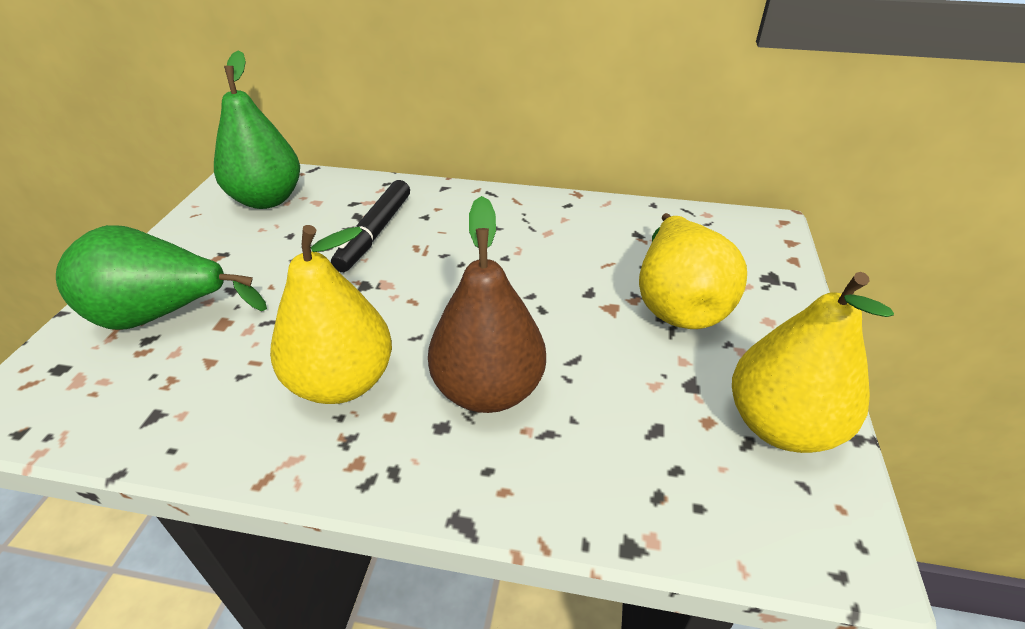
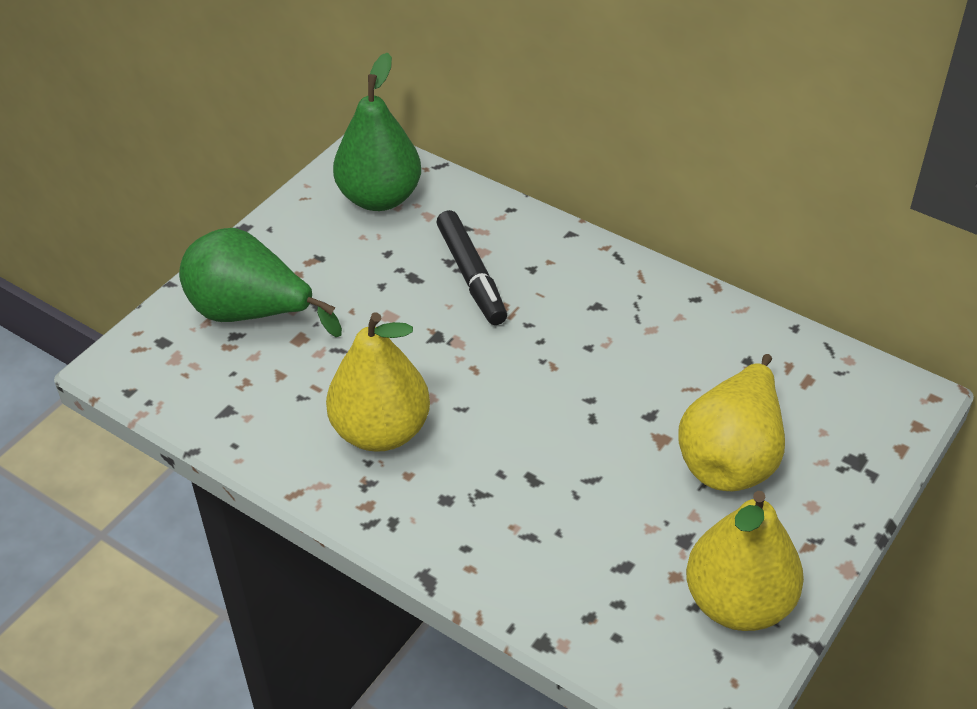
camera: 25 degrees right, 5 degrees up
black marker [331,180,410,272] -> black marker turned 60 degrees counterclockwise [436,210,507,325]
brown pear [428,196,546,413] -> none

